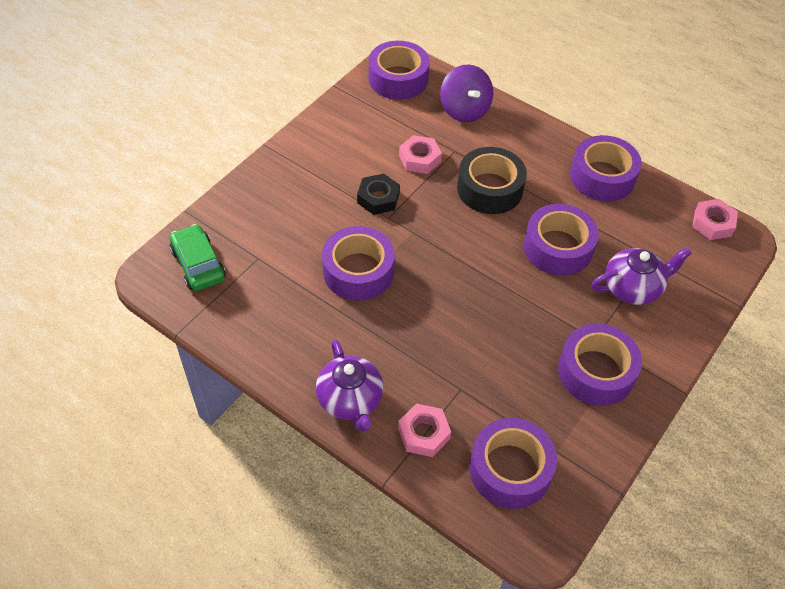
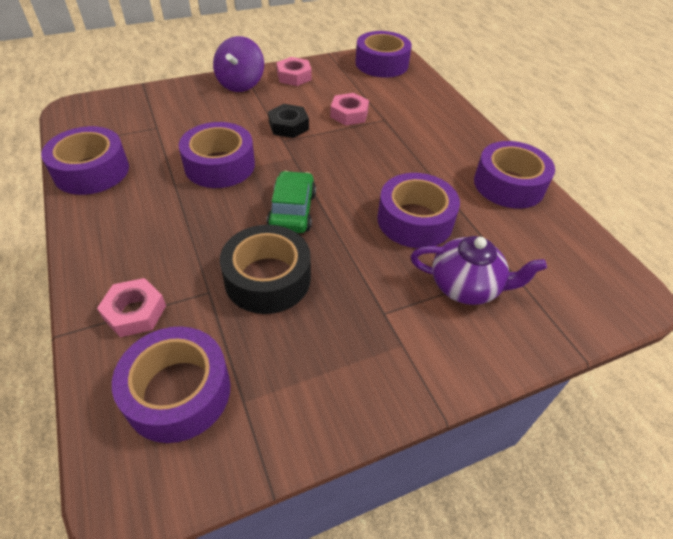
camera: 30 degrees right, 5 degrees down
green car [170,224,226,291] -> green car moved to [267,171,316,233]
purple teapot [316,339,383,432] -> none
purple spinning top [440,64,493,122] -> purple spinning top moved to [213,36,264,92]
black tape [457,147,527,214] -> black tape moved to [220,225,311,314]
purple tape [558,324,642,406] -> purple tape moved to [41,126,129,195]
pink nut [692,199,738,240] -> pink nut moved to [277,57,312,86]

